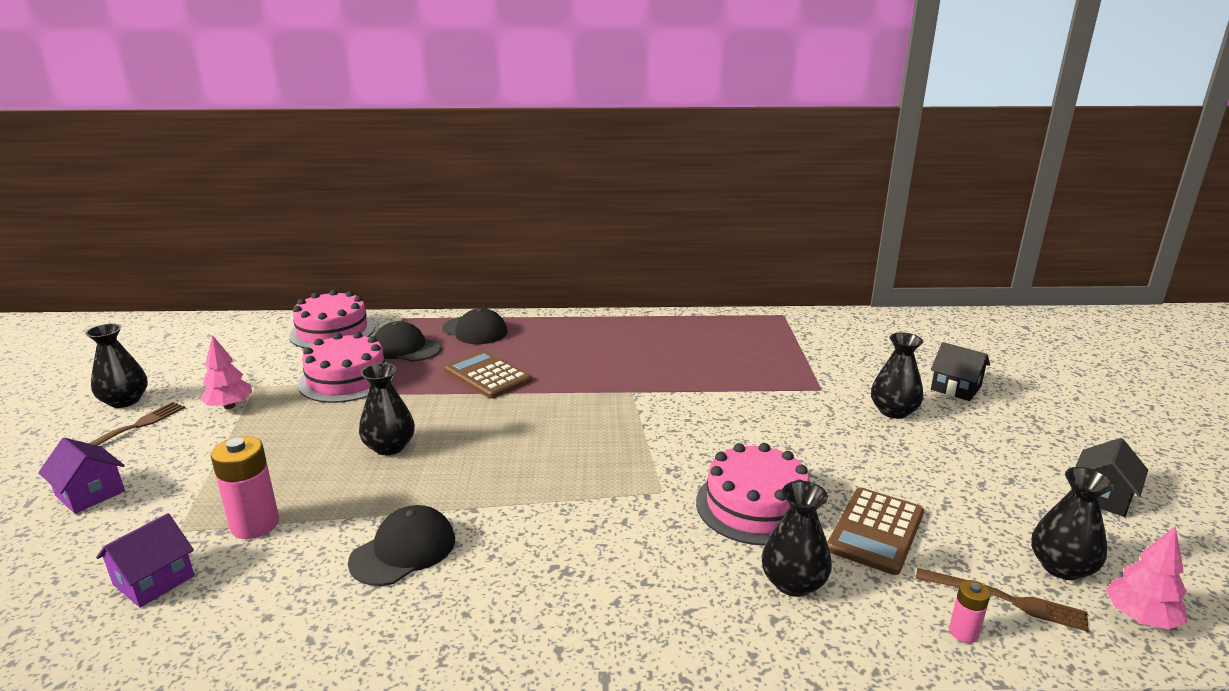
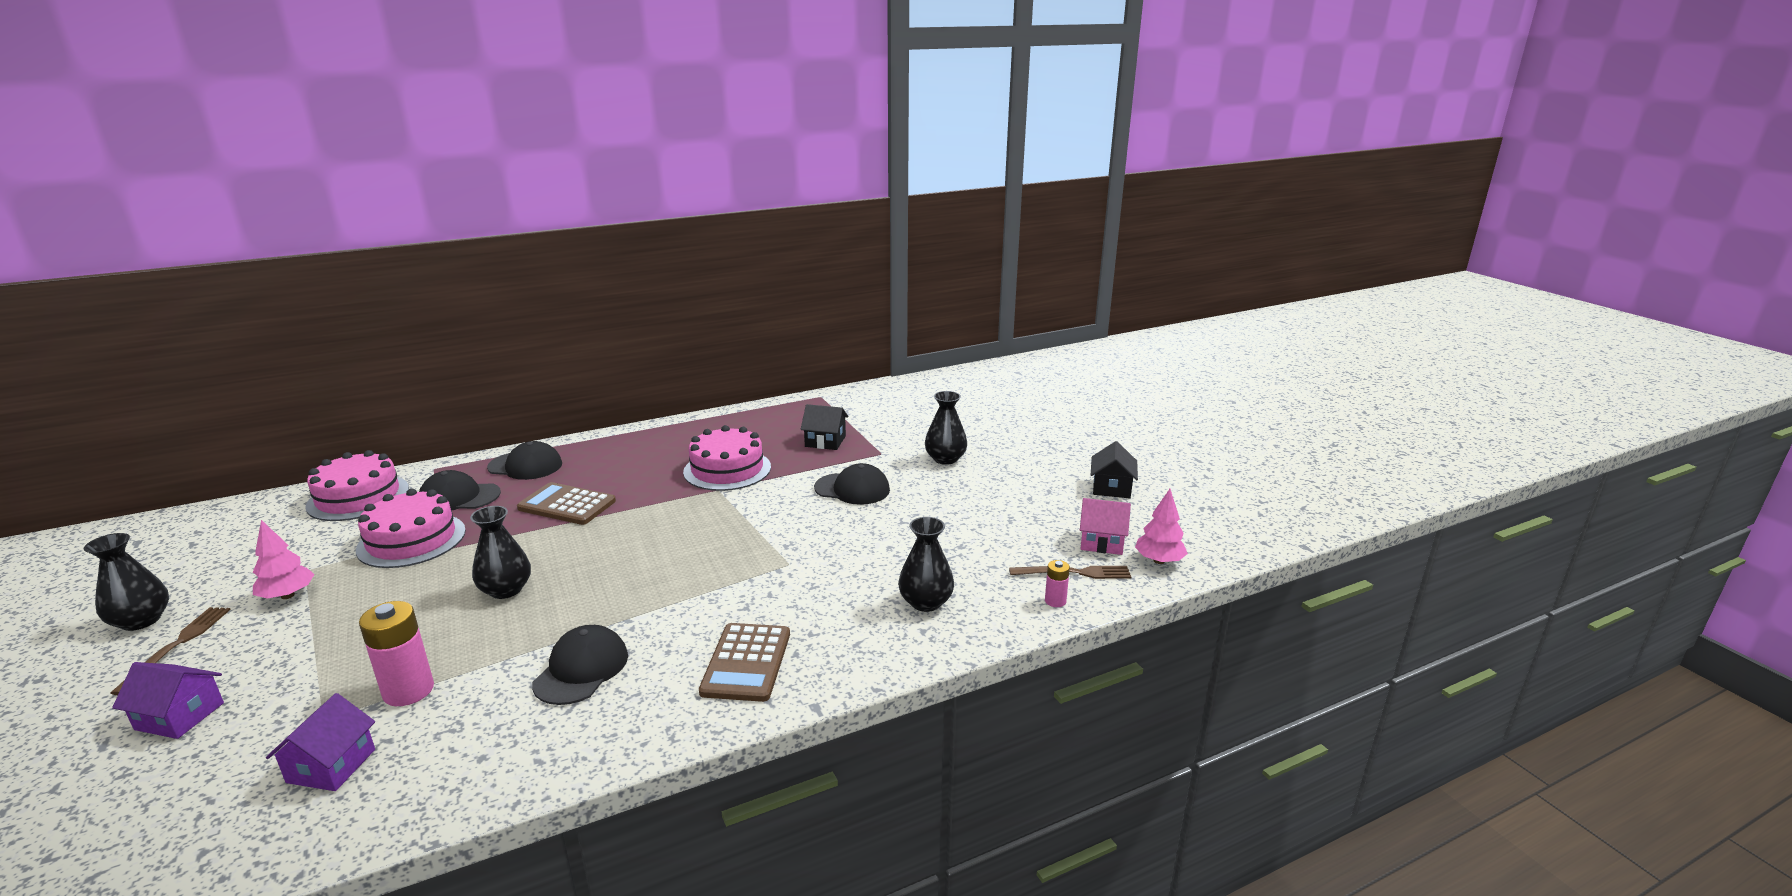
camera: 25 degrees left, 0 degrees up
pink cake [696,443,817,546] -> pink cake moved to [683,425,771,491]
brown calculator [827,488,924,575] -> brown calculator moved to [699,623,790,702]
black house [931,342,990,401] -> black house moved to [801,404,848,450]
black vase [1031,467,1114,580] -> pink house [1080,498,1131,555]
none -> black cap [814,463,890,505]

